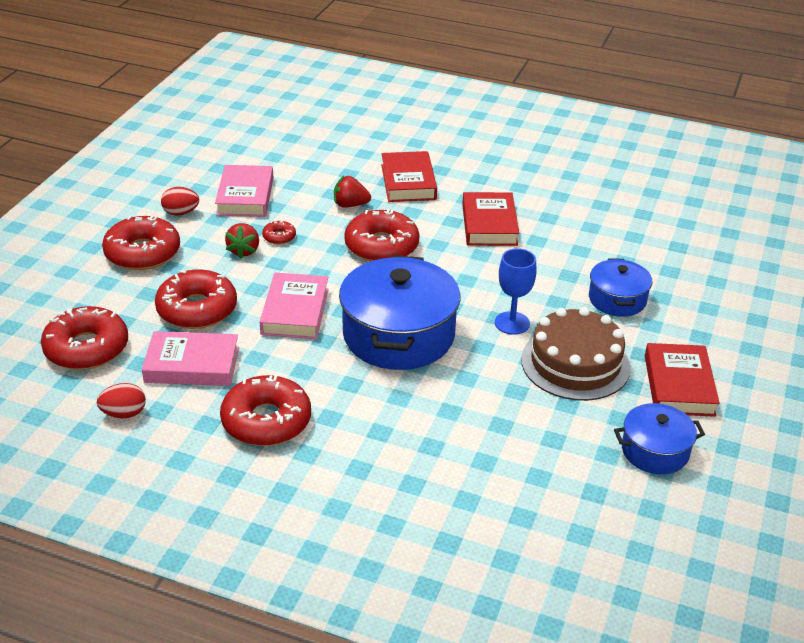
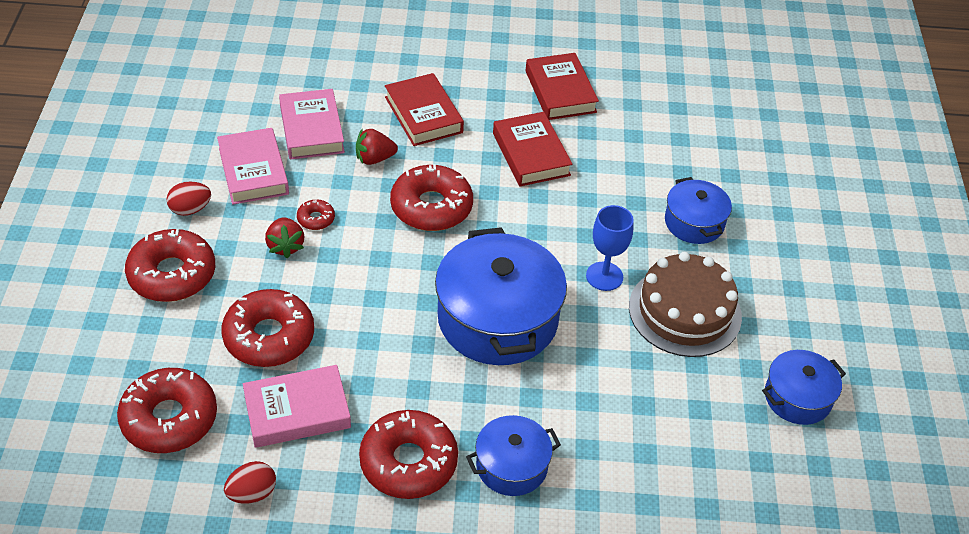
camera: 20 degrees left, 10 degrees up
pink book [260,273,329,339] -> pink book moved to [279,89,345,160]
red book [645,343,720,417] -> red book moved to [526,53,599,120]
none -> blue pot [466,415,561,496]

